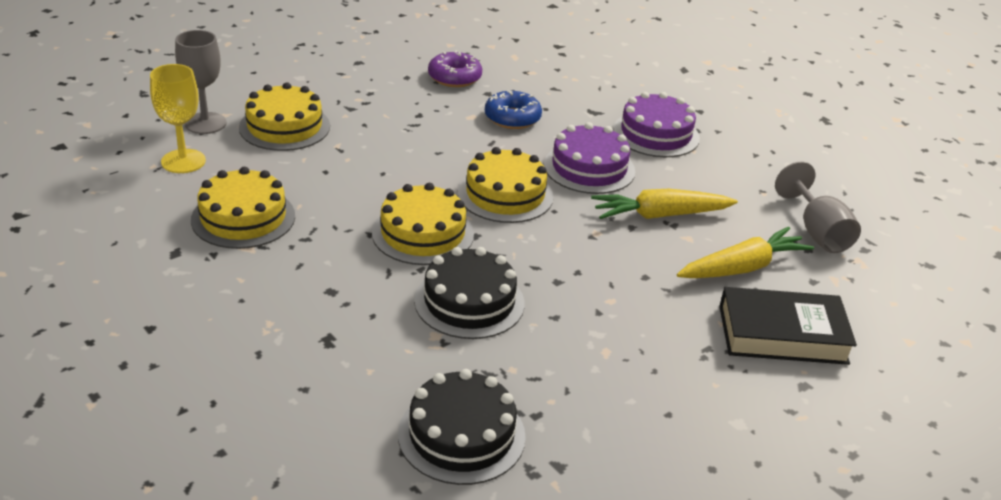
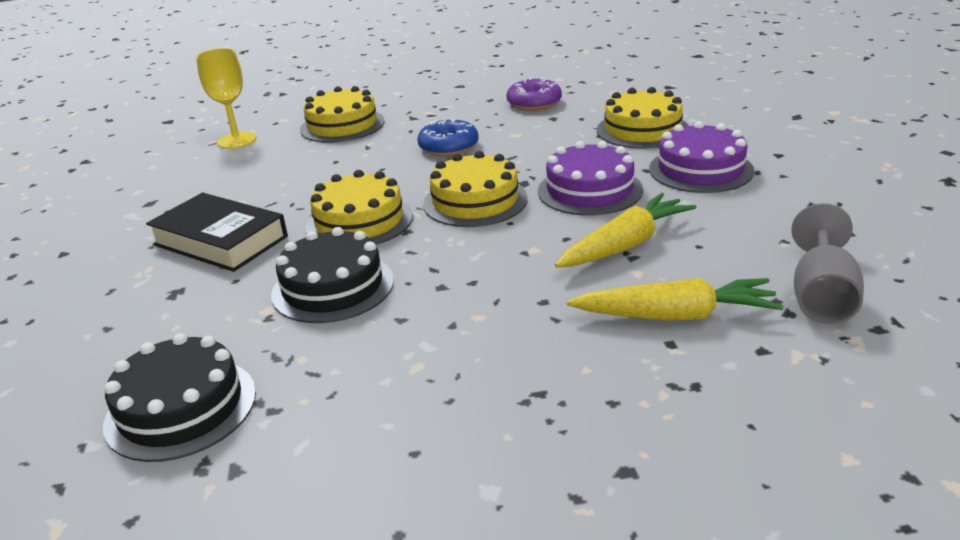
camera: 35 degrees right, 5 degrees down
grey goblet [175,30,227,134] -> none
yellow cake [191,167,295,249] -> yellow cake moved to [597,87,689,149]
blue donut [485,91,542,129] -> blue donut moved to [418,119,479,156]
yellow carrot [591,189,738,219] -> yellow carrot turned 120 degrees clockwise [555,193,697,268]
black book [719,287,857,365] -> black book moved to [146,193,288,272]

